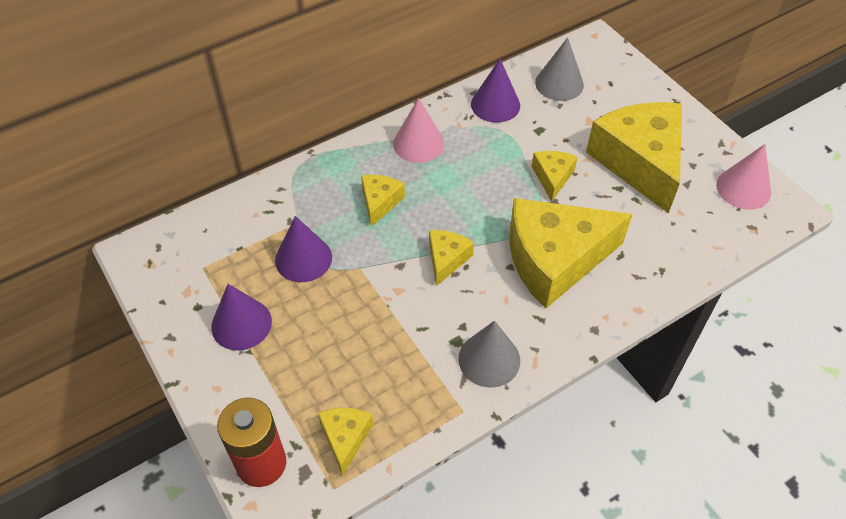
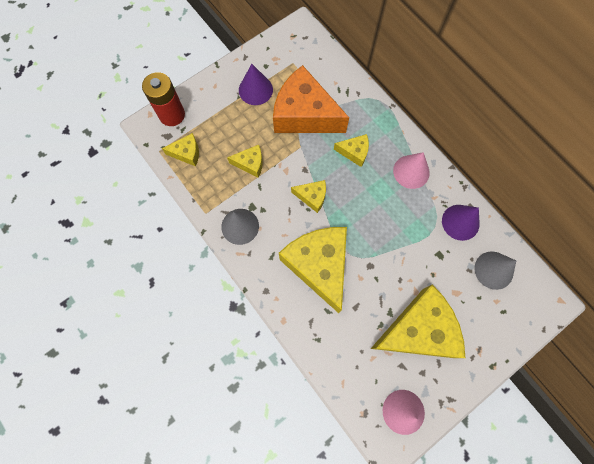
camera: 85 degrees right, 20 degrees up
purple cone [275,216,332,282] -> orange cheese [273,65,349,133]
yellow cheese [532,151,578,201] -> yellow cheese moved to [227,145,263,178]

